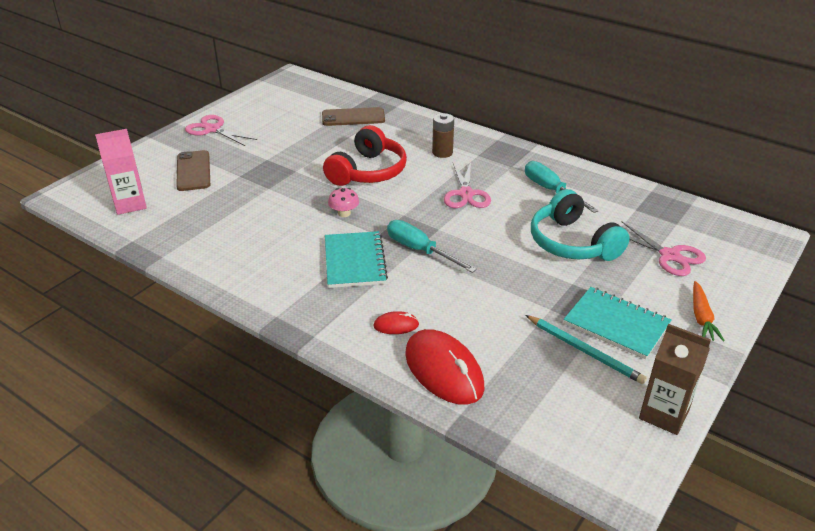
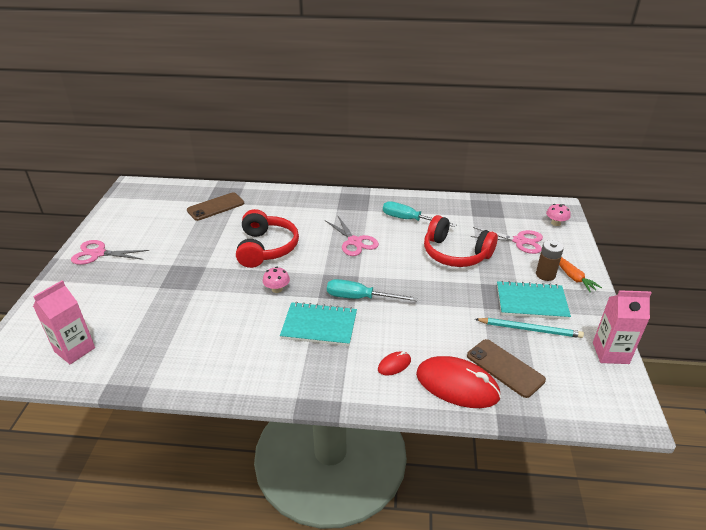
camera: 30 degrees left, 0 degrees up
brown phone [176,150,210,191] -> brown phone moved to [467,339,546,398]
turquoise notebook [325,231,388,288] -> turquoise notebook turned 45 degrees counterclockwise [280,302,357,346]
brown battery [432,113,454,158] -> brown battery moved to [536,240,564,281]
turquoise headphones [531,189,630,261] -> red headphones [424,215,498,267]
brown carton [639,324,711,435] -> pink carton [593,290,651,364]
none -> pink mushroom [546,204,571,226]

